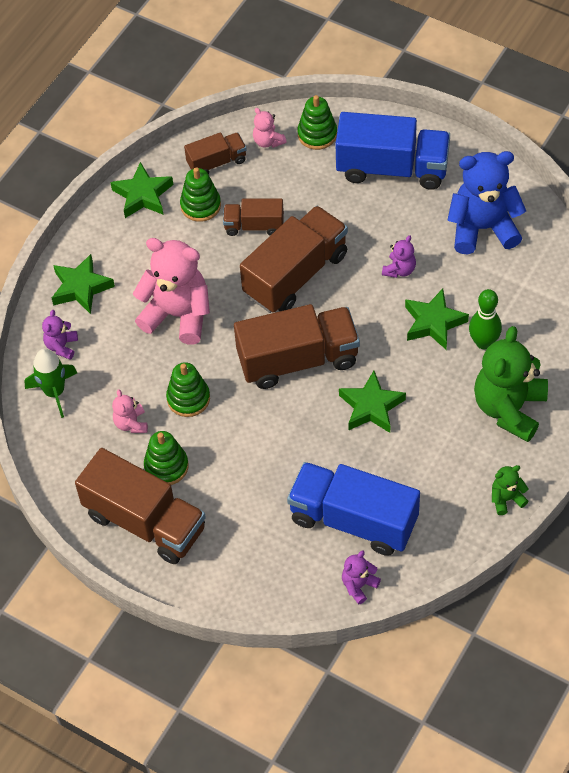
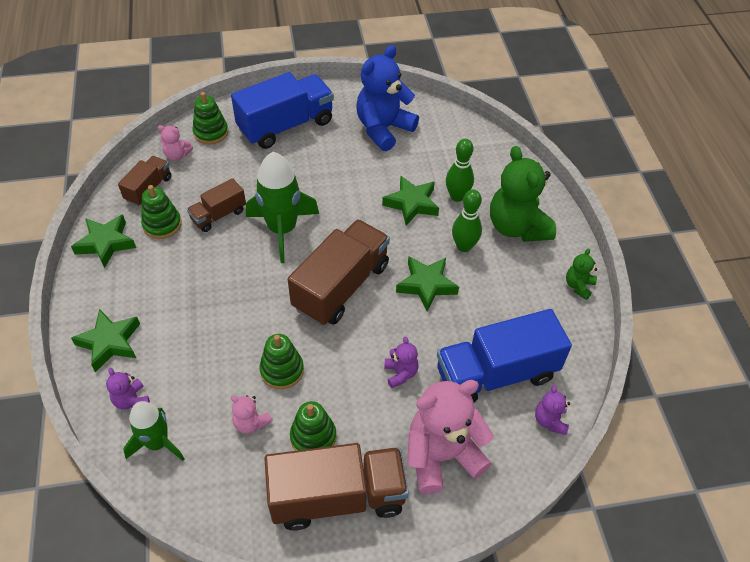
camera: 45 degrees left, 5 degrees down
pink teddy bear [133,238,210,345] -> pink teddy bear moved to [407,380,494,494]
brown truck [240,206,348,313] -> green rocket [246,152,319,263]
purple teddy bear [382,235,416,278] -> purple teddy bear moved to [384,336,419,388]
none -> green bowling pin [452,189,482,252]

